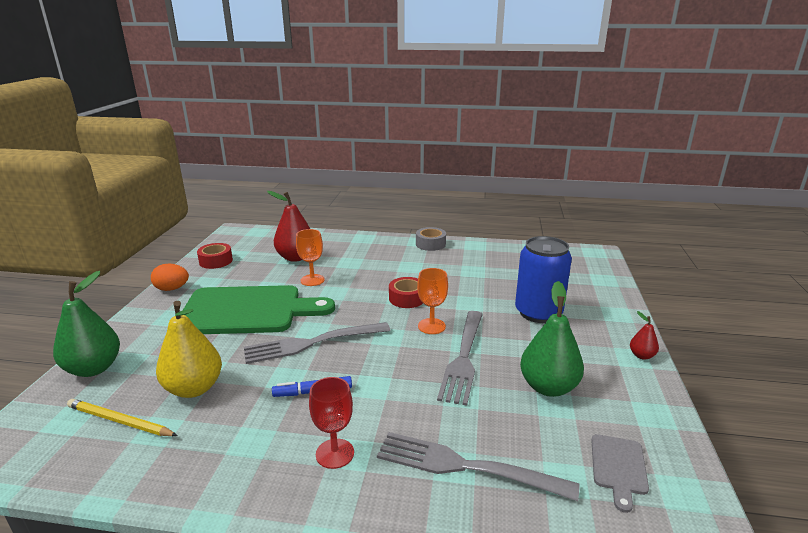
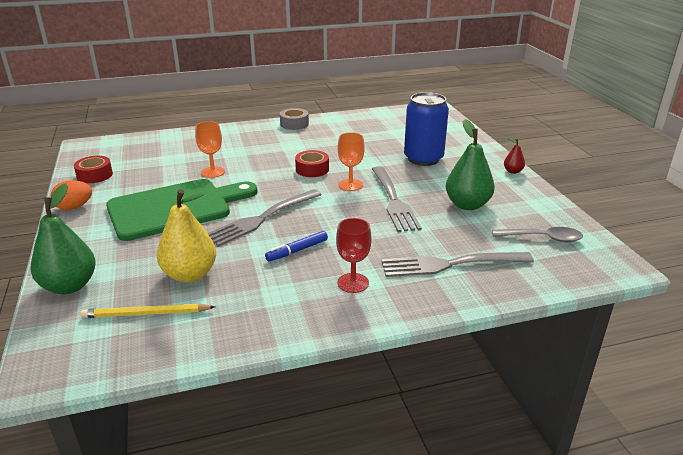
camera: 25 degrees left, 5 degrees up
red pear [267,191,310,262] -> none
grey cutting board [591,434,649,513] -> grey spoon [492,227,583,242]

